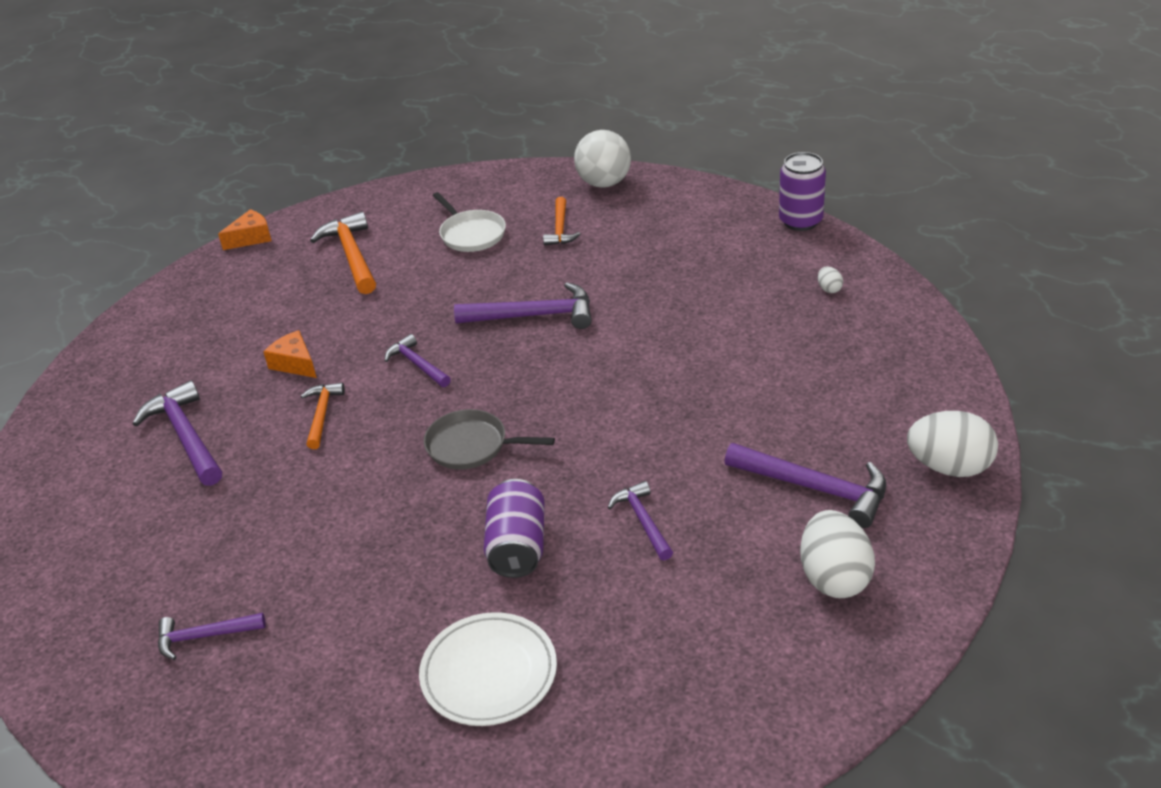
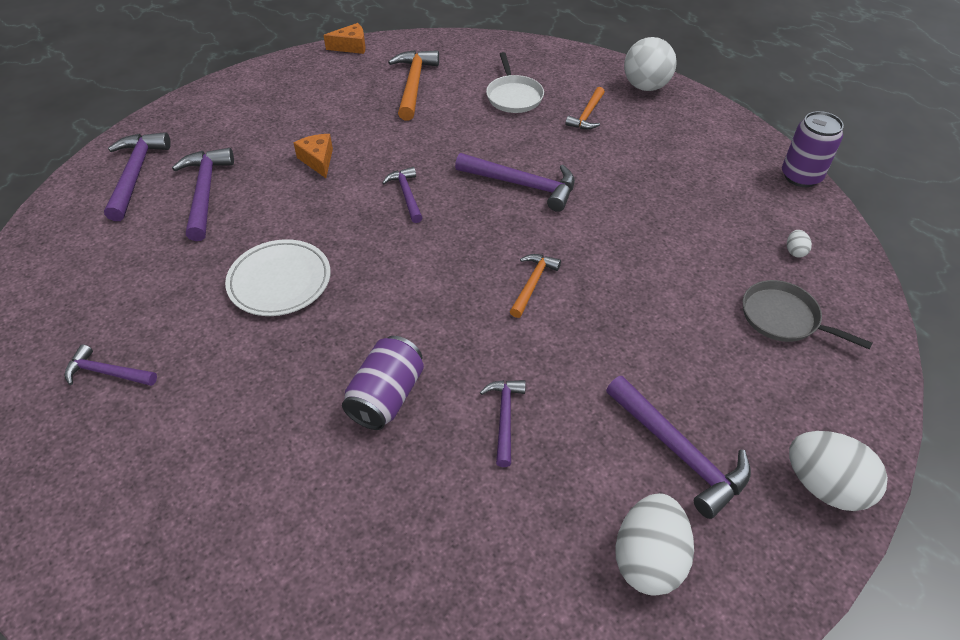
camera: 20 degrees right, 10 degrees up
orange hammer [301,383,345,449] -> orange hammer moved to [510,254,561,318]
white plate [419,612,557,726] -> white plate moved to [225,239,331,316]
grey pan [424,409,555,470] -> grey pan moved to [743,280,873,350]
none -> purple hammer [104,132,171,221]

